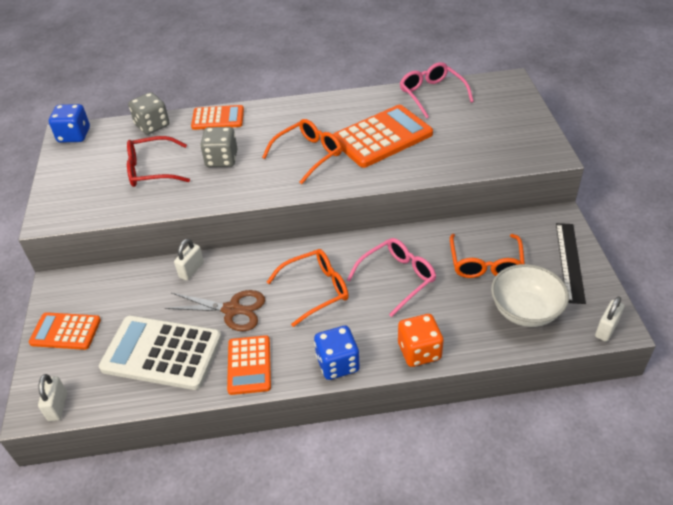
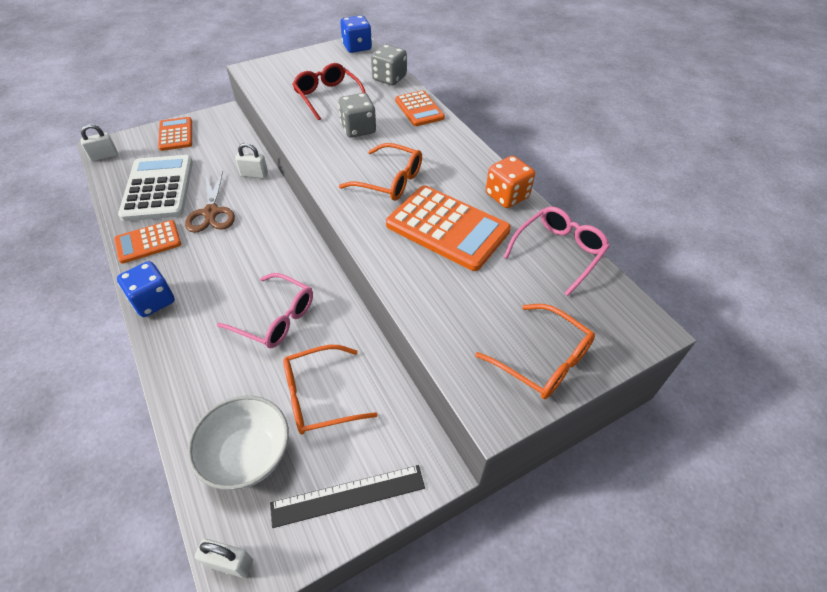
camera: 65 degrees right, 5 degrees up
orange glasses [267,249,349,327] -> orange glasses moved to [475,304,595,399]
orange dice [398,314,444,367] -> orange dice moved to [486,156,535,208]

